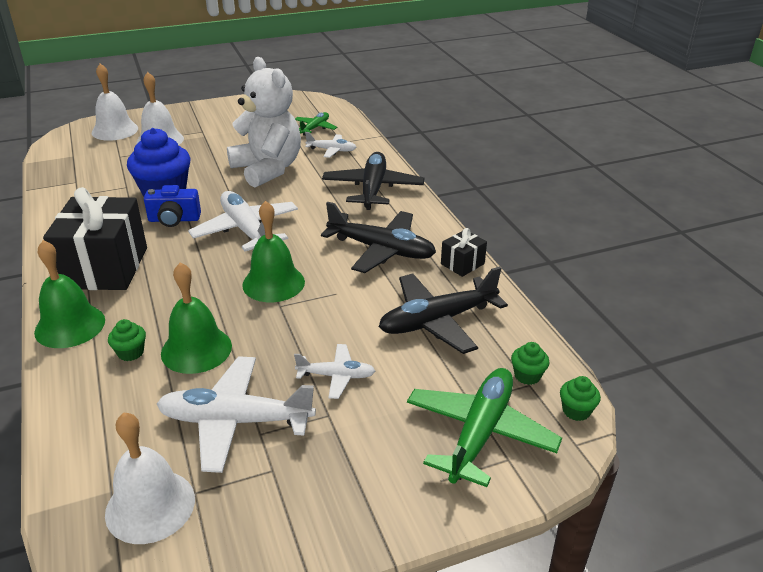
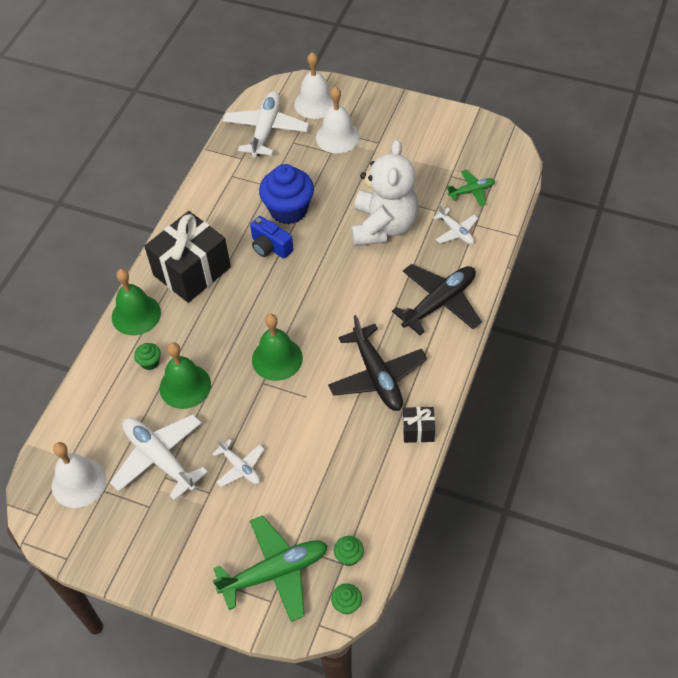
camera: 45 degrees right, 20 degrees up
white plane [188,191,298,252] -> white plane moved to [223,91,309,158]
black plane [379,266,508,354] -> none

